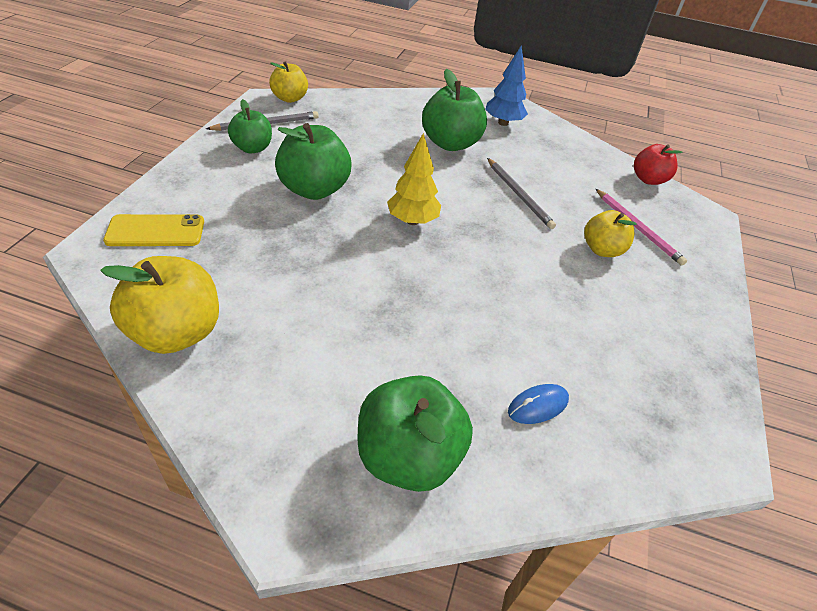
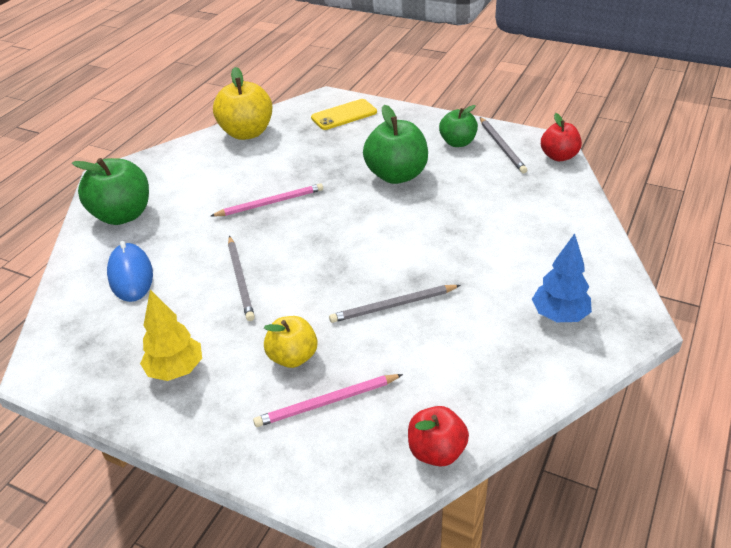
camera: 105 degrees right, 5 degrees down
yellow phone [103,214,204,246] -> yellow phone turned 60 degrees clockwise [311,99,377,130]
yellow apple [269,61,308,103] -> red apple [541,113,582,161]
yellow tree [387,133,441,225] -> yellow tree moved to [140,290,202,381]
green apple [422,69,487,151] -> none
blue mouse [508,384,569,424] -> blue mouse [107,241,153,302], size x1.61
none -> pink pencil [211,183,323,217]
none -> grey pencil [228,236,255,321]

